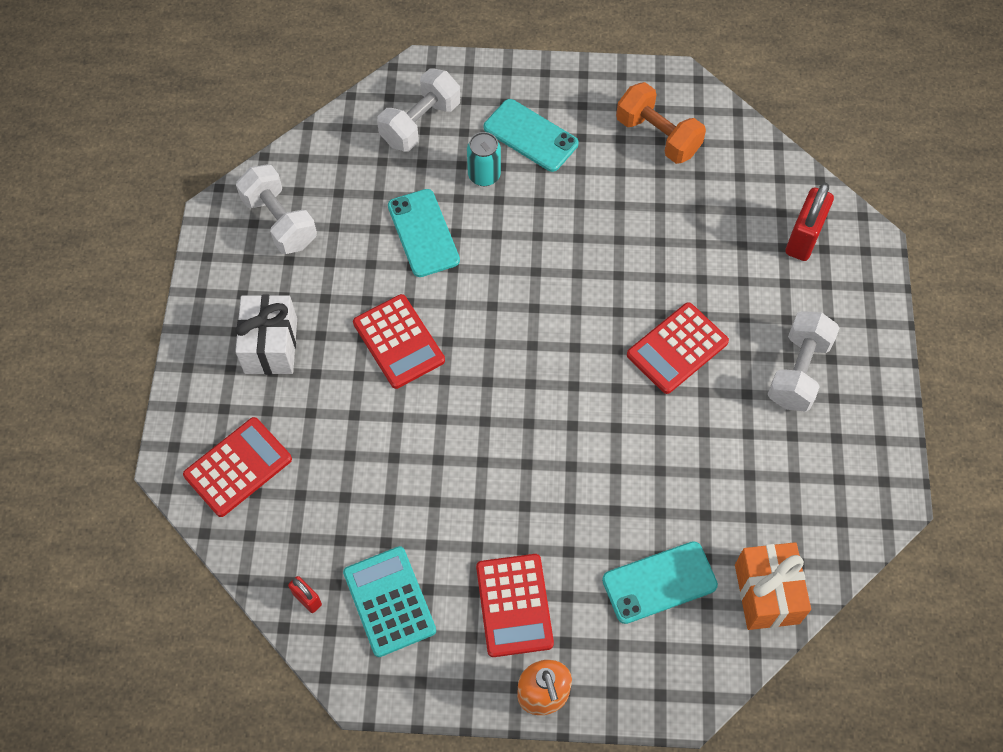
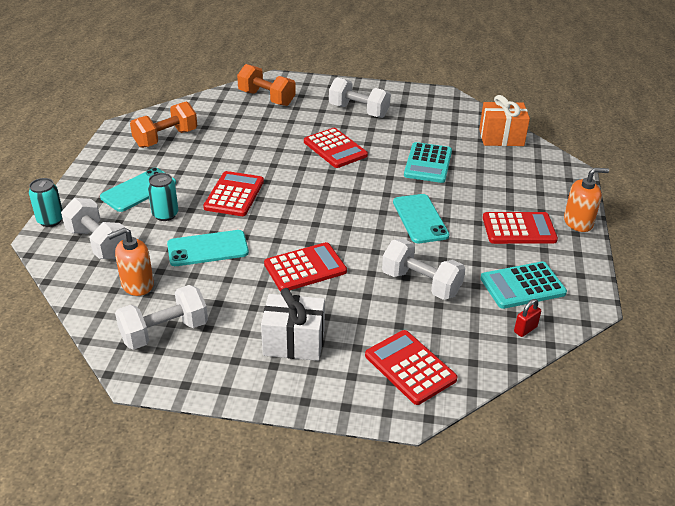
camera: 85 degrees left, 25 degrees down
turquoise phone [602,541,718,624] -> turquoise phone moved to [393,194,450,243]
red padlock [786,183,834,261] -> orange dumbbell [237,64,296,106]
none -> turquoise can [29,178,63,227]
none -> orange soap dispenser [108,228,154,296]
none -> red calculator [203,171,264,216]
none -> white dumbbell [382,239,465,300]
none -> turquoise calculator [404,142,452,183]

